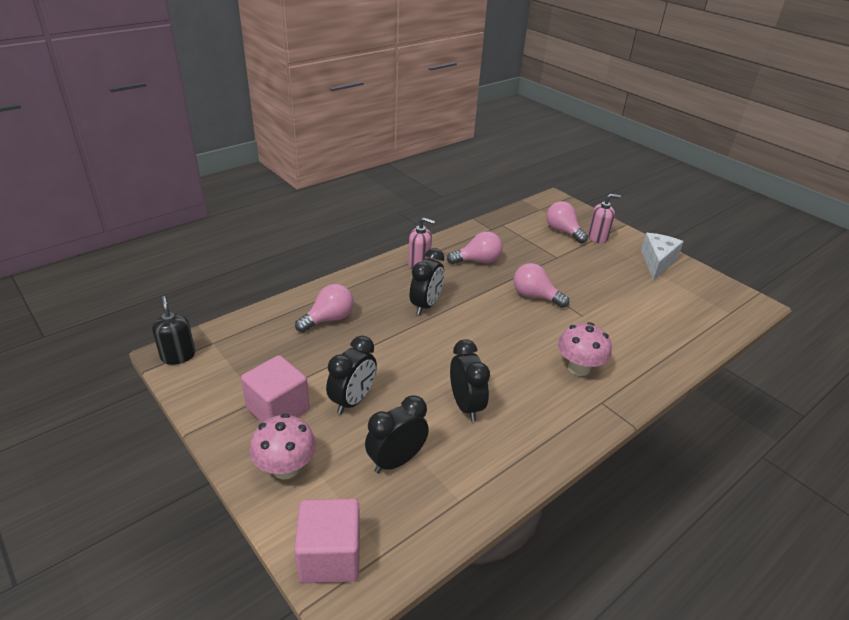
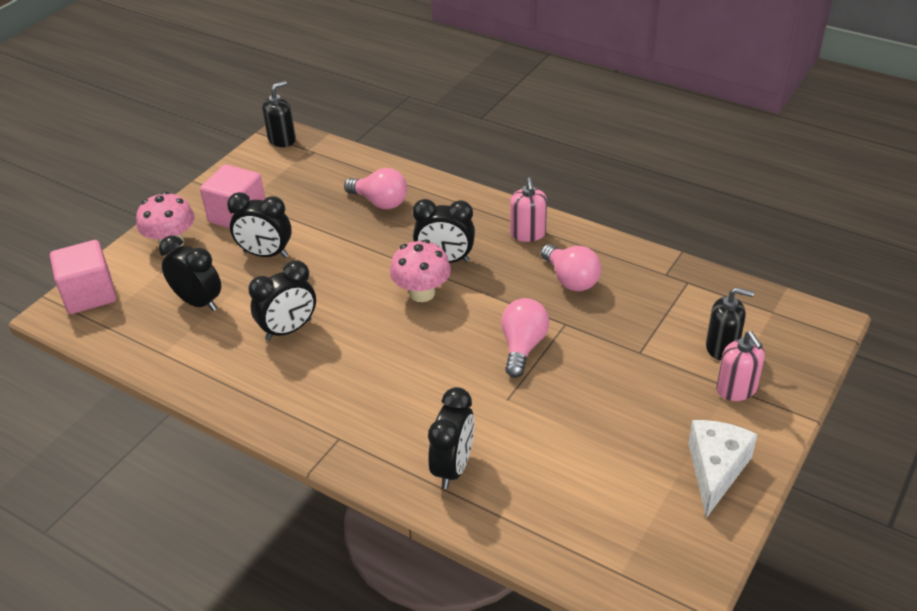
camera: 75 degrees right, 5 degrees up
pink light bulb [546,201,588,243] -> black soap dispenser [706,287,754,360]
pink mushroom [558,322,612,376] -> pink mushroom moved to [390,240,451,302]
white cheese [641,233,684,280] -> white cheese turned 75 degrees counterclockwise [688,420,757,518]
none -> black clock [428,387,474,489]

